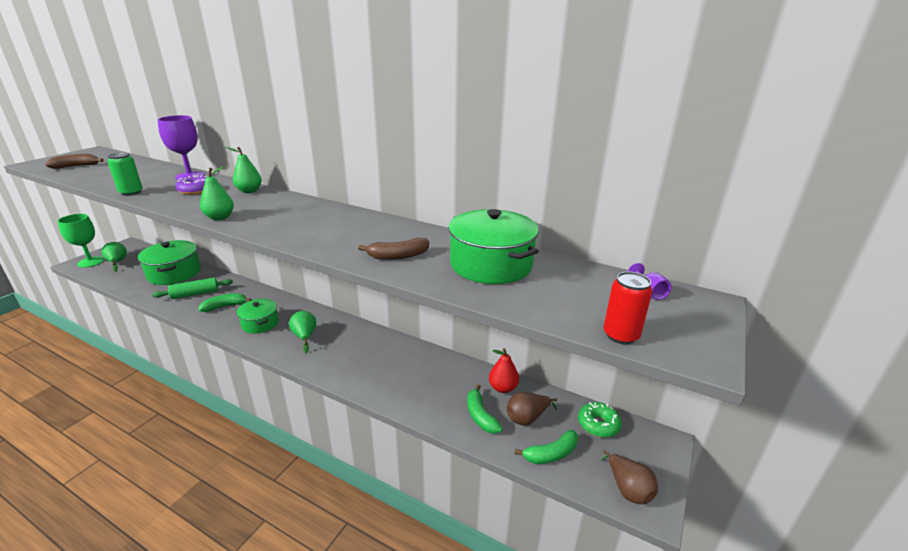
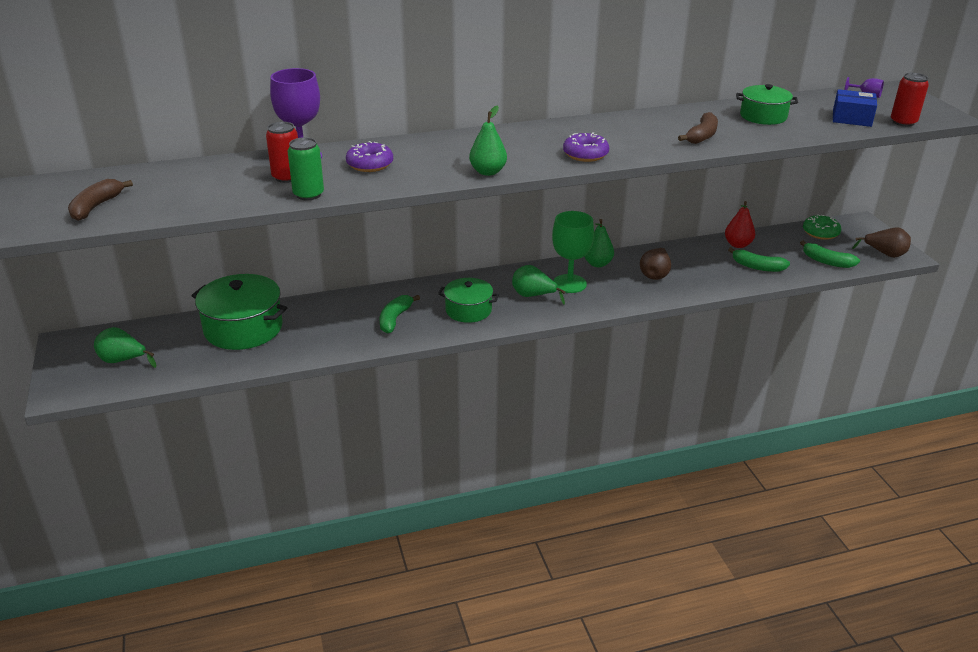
camera: 45 degrees left, 5 degrees up
green goblet [58,214,104,268] -> green goblet moved to [552,211,594,293]
green rolling pin [152,277,233,299] -> none
green pear [226,147,262,193] -> green pear moved to [584,219,614,267]
green pot [448,209,539,284] -> green pot [736,84,798,125], size x0.62
brown pear [507,392,557,426] -> brown pear moved to [640,248,671,280]
green banana [514,430,578,464] -> green banana turned 105 degrees clockwise [800,241,860,268]
none -> red can [266,122,298,183]
none -> purple donut [563,132,609,162]
none -> blue box [833,89,877,127]

